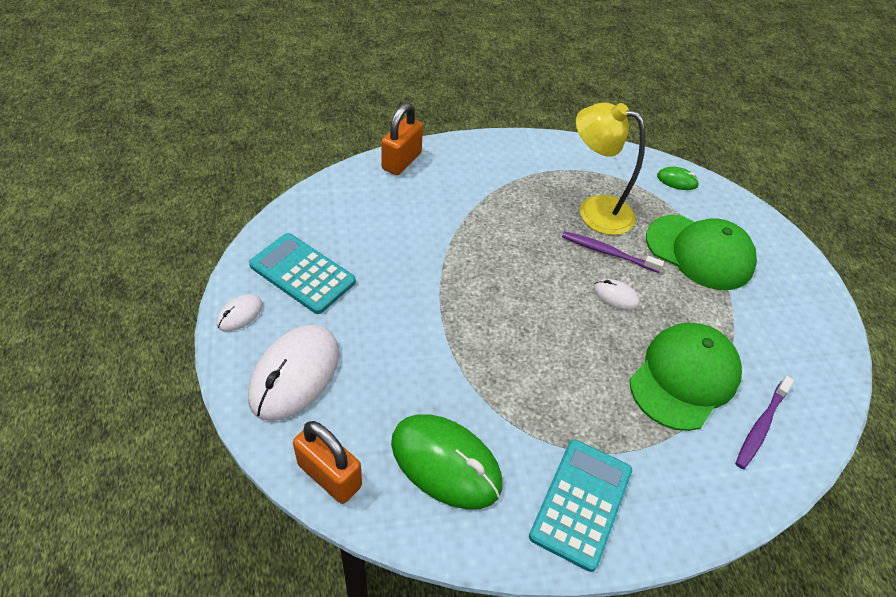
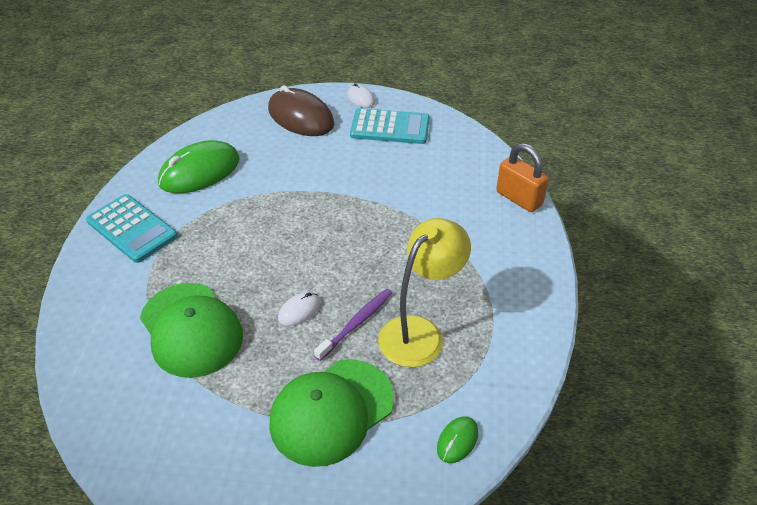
camera: 110 degrees right, 5 degrees down
white mouse [248,325,339,421] -> brown mouse [268,85,334,136]
turquoise calculator [249,233,356,314] -> turquoise calculator turned 45 degrees clockwise [350,108,430,144]
orange padlock [293,421,362,504] -> none
purple toothbrush [735,376,794,469] -> none

